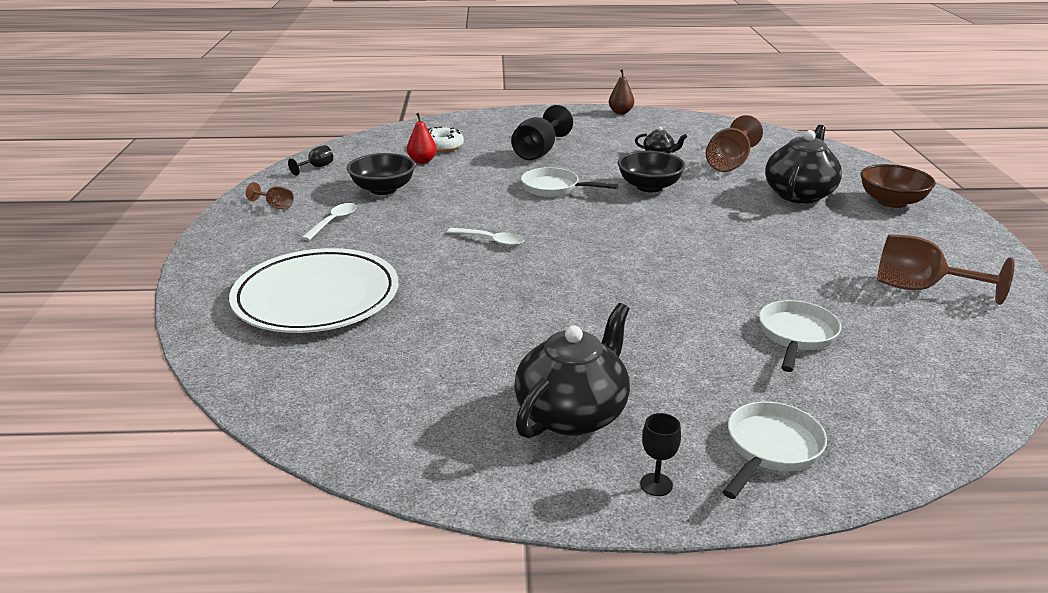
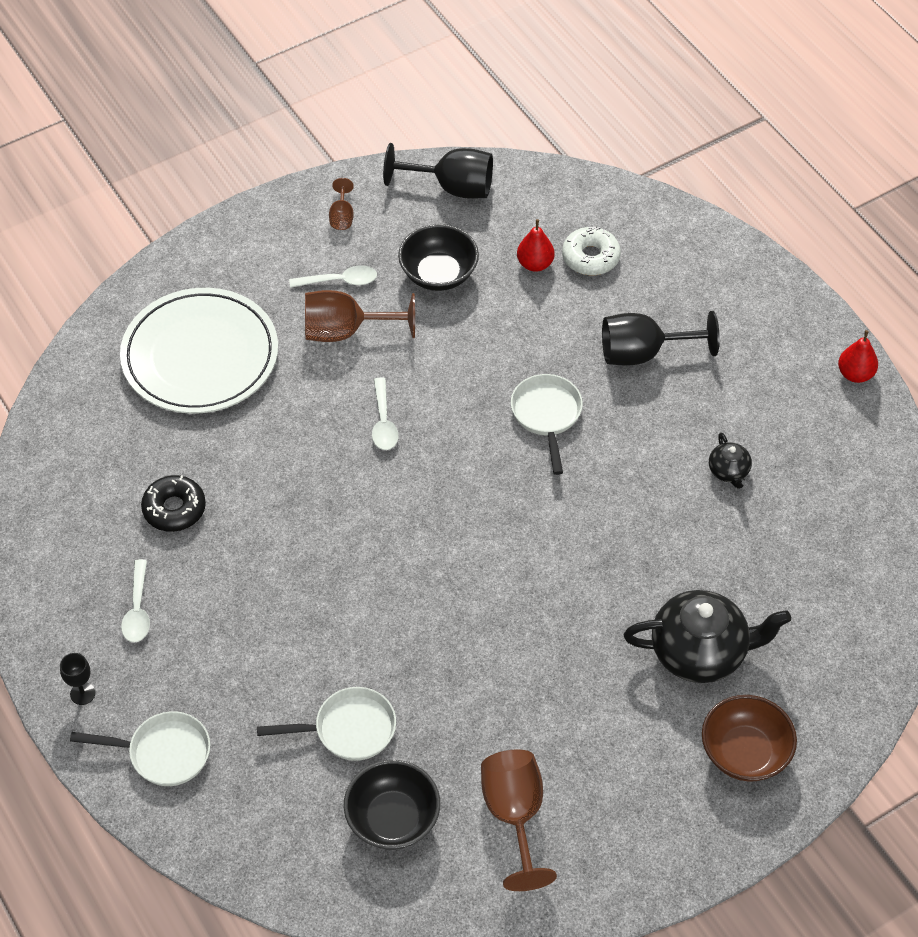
camera: 60 degrees right, 25 degrees up
black goblet [288,145,333,176] -> black goblet [383,143,493,199], size x2.01
black teapot [514,303,630,438] -> white spoon [121,559,150,643]
brown pear [609,69,634,114] -> red pear [838,330,878,383]
black bowl [618,151,686,192] -> black bowl moved to [344,760,440,850]
brown goblet [706,115,763,172] -> brown goblet moved to [305,290,415,342]
none -> black donut [141,475,206,532]

